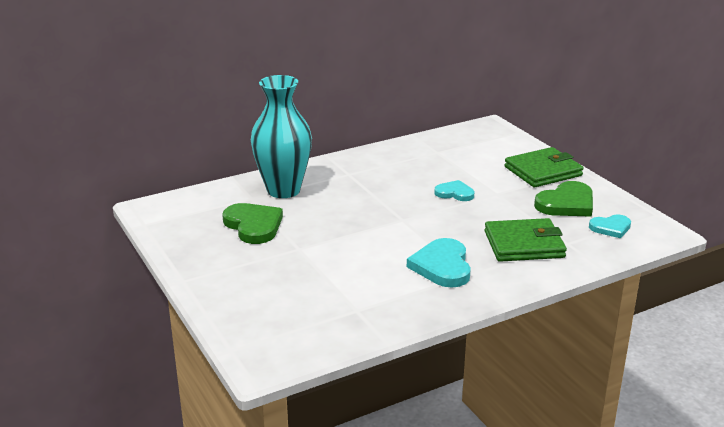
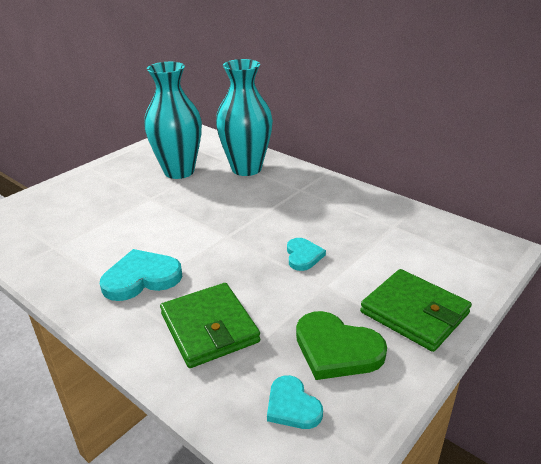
camera: 70 degrees right, 5 degrees up
green heart [222,203,283,244] -> turquoise vase [144,62,202,179]

